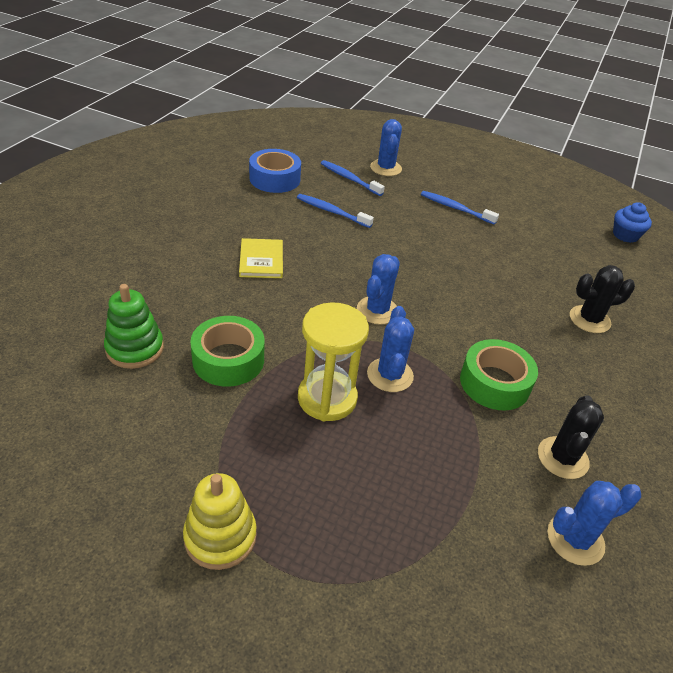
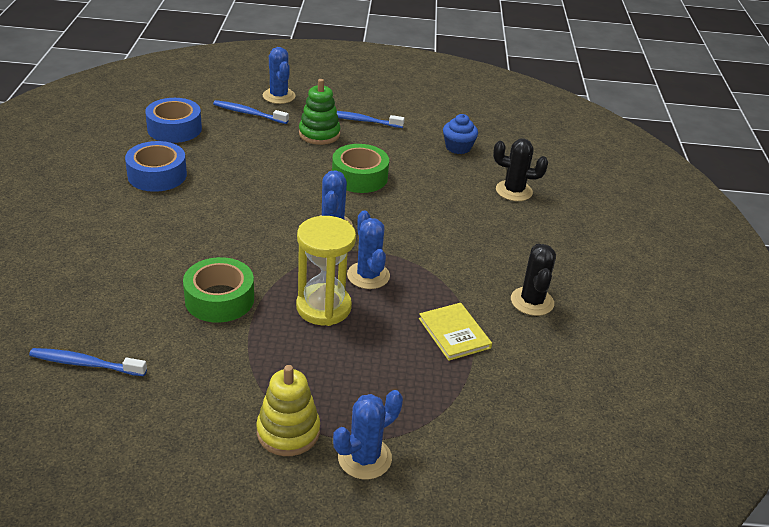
camera: 20 degrees left, 5 degrees down
green stacking toy [104,284,164,369] -> green stacking toy moved to [299,79,341,145]
yellow book [239,238,283,278] -> yellow book moved to [419,303,492,361]
blue toothbrush [297,194,374,228] -> blue toothbrush moved to [29,348,147,376]
green tape [460,339,538,410] -> green tape moved to [332,144,389,193]
blue cactus [547,481,641,566] -> blue cactus moved to [333,390,403,480]
black cactus [570,265,635,333] -> black cactus turned 45 degrees clockwise [493,139,548,201]
blue cupcake [613,202,652,243] -> blue cupcake moved to [443,114,478,154]
none -> blue tape [125,141,187,192]

